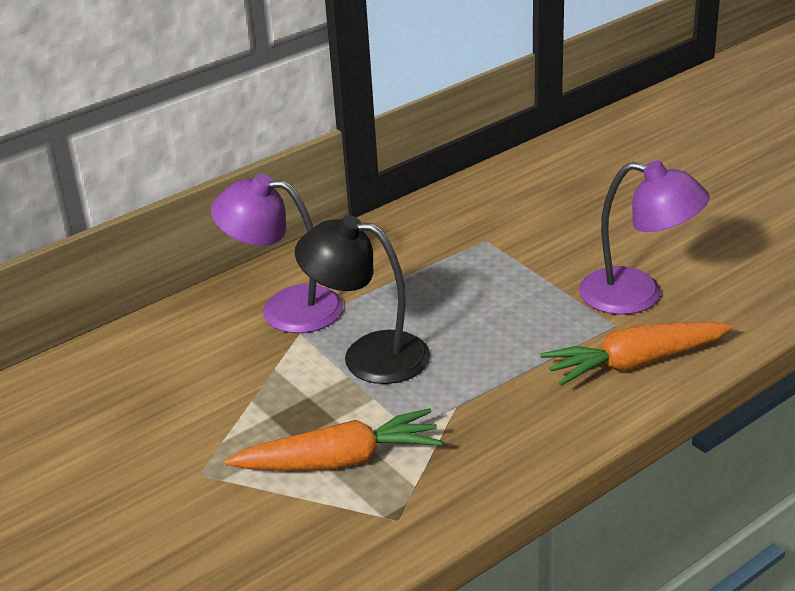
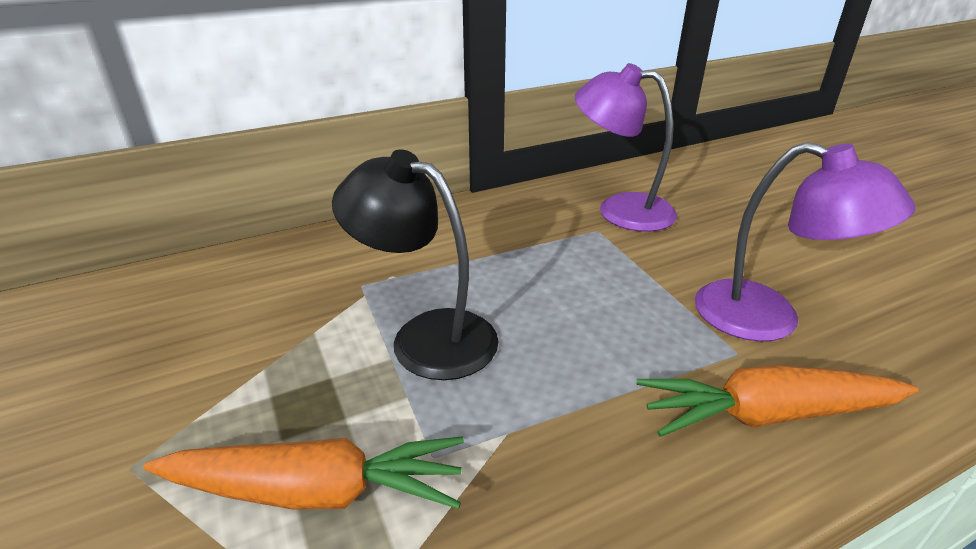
camera: 10 degrees right, 0 degrees up
purple lamp [211,174,343,333] -> purple lamp moved to [575,63,677,232]

